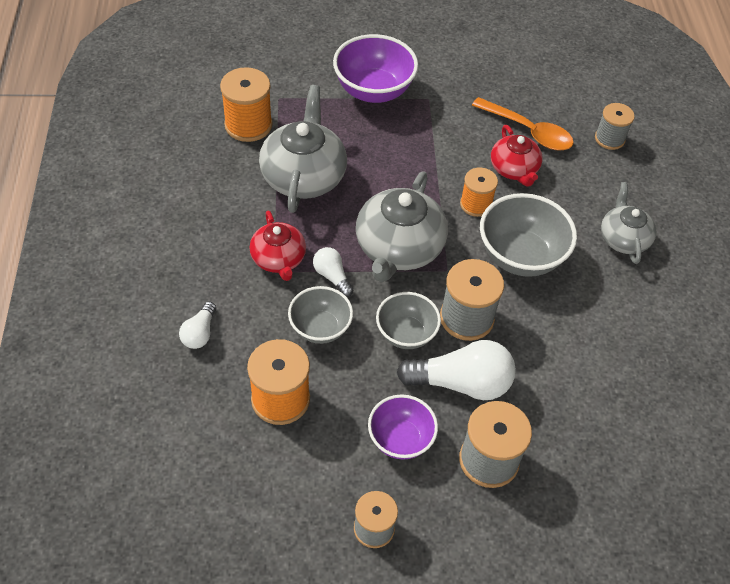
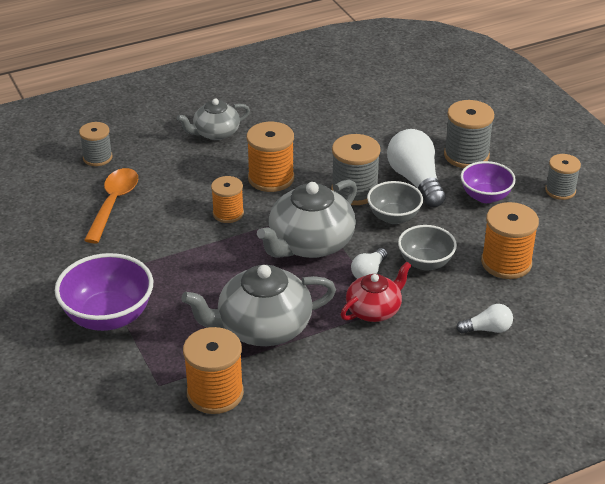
camera: 110 degrees left, 15 degrees down
grey teapot [356,171,448,282] -> grey teapot turned 135 degrees clockwise [257,180,357,258]
grey bowl [480,193,577,277] -> orange spool [247,122,294,192]
red teapot [491,125,543,187] -> none

